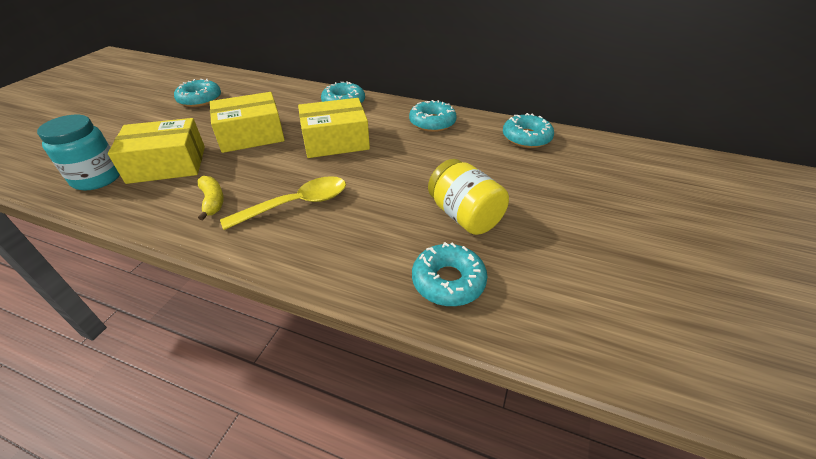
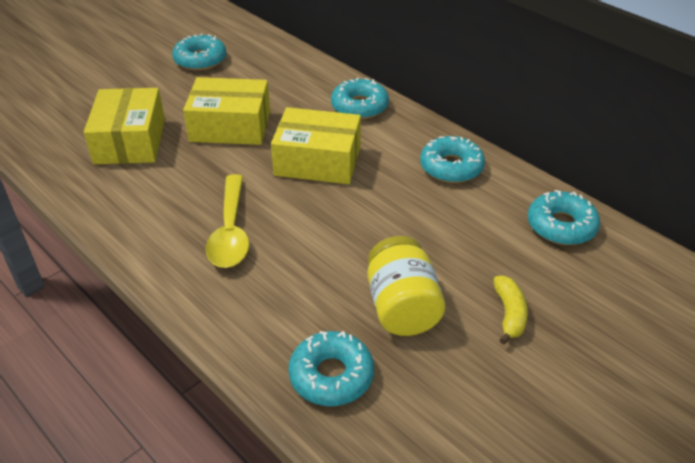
camera: 25 degrees right, 0 degrees up
turquoise jar [37,115,120,191] -> none
yellow box [108,118,205,184] -> yellow box turned 75 degrees clockwise [84,88,165,164]
yellow banana [198,176,224,220] -> yellow banana moved to [493,276,528,344]
yellow spoon [220,176,346,230] -> yellow spoon turned 90 degrees clockwise [206,174,249,268]

